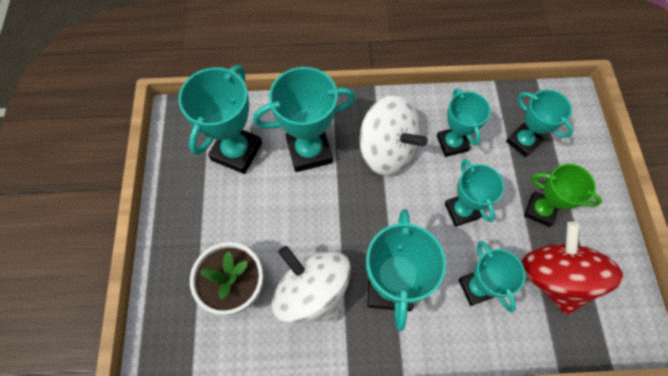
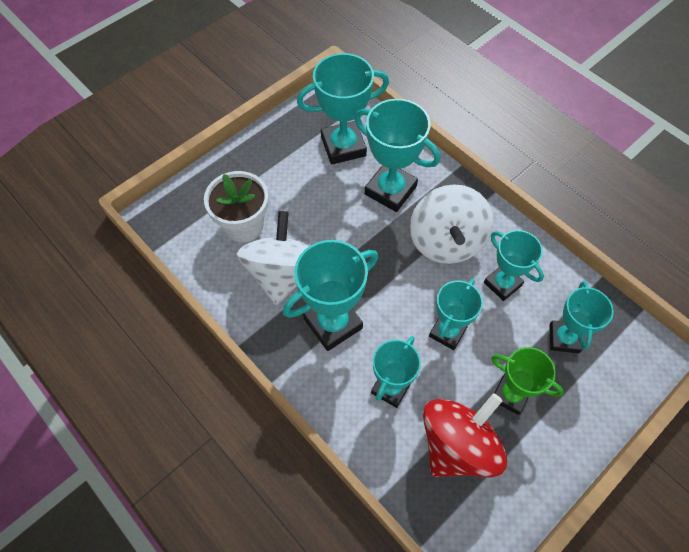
camera: 50 degrees right, 5 degrees down
turquoise trophy [437,88,491,157] -> turquoise trophy turned 75 degrees counterclockwise [484,230,544,301]
green trophy [524,164,602,227] -> green trophy turned 45 degrees counterclockwise [491,347,564,415]

